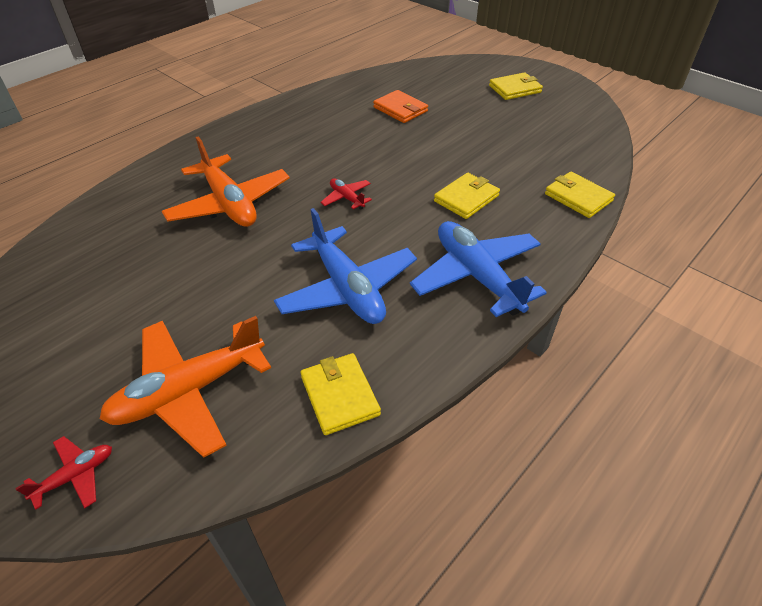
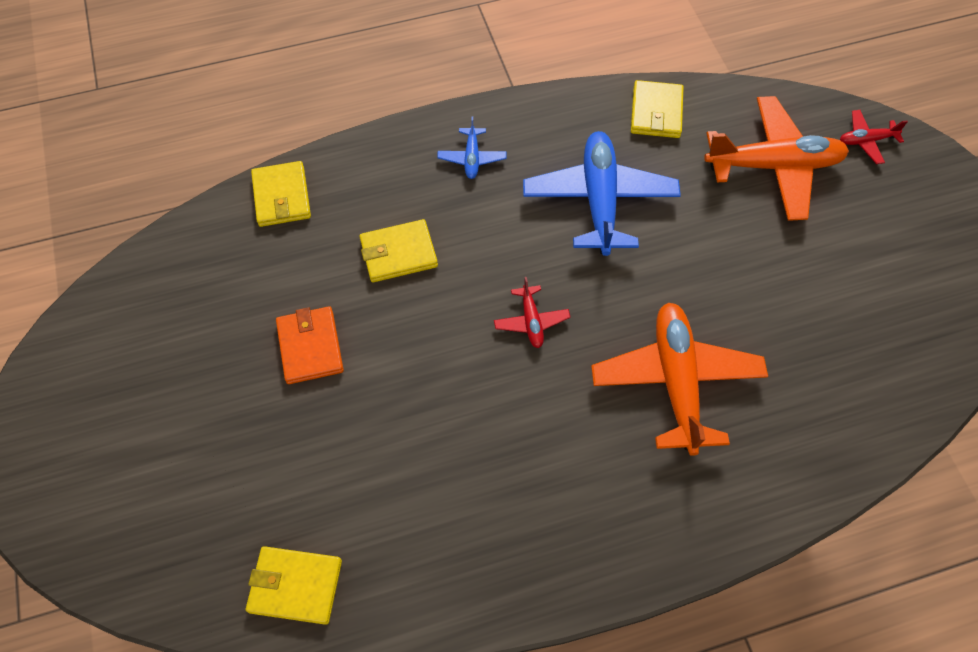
camera: 150 degrees left, 15 degrees up
orange wallet [373,90,428,123] -> orange wallet moved to [276,306,344,384]
blue plane [410,221,547,317] -> blue plane [437,117,506,179], size x0.46
yellow wallet [489,72,543,100] -> yellow wallet moved to [246,546,342,625]

